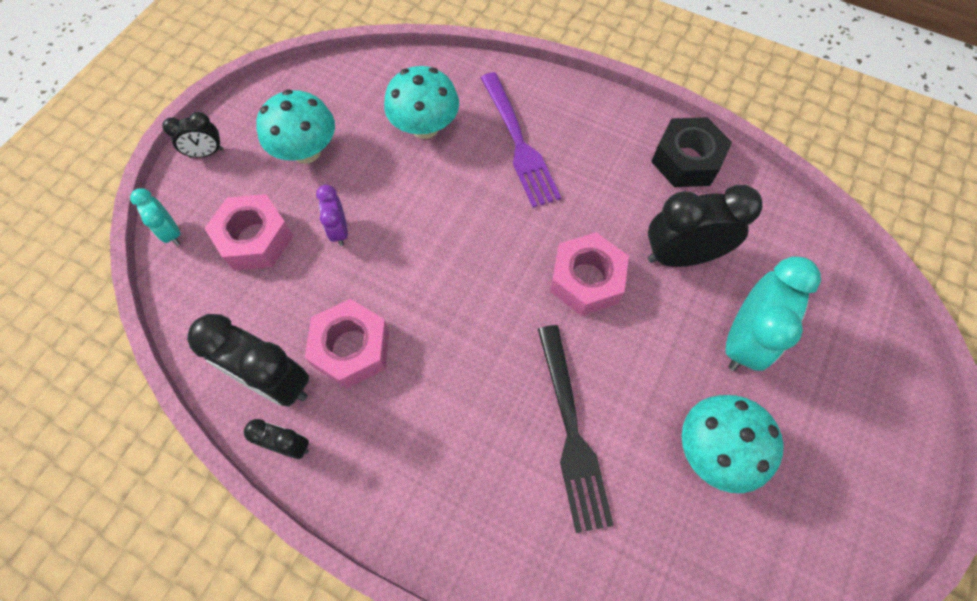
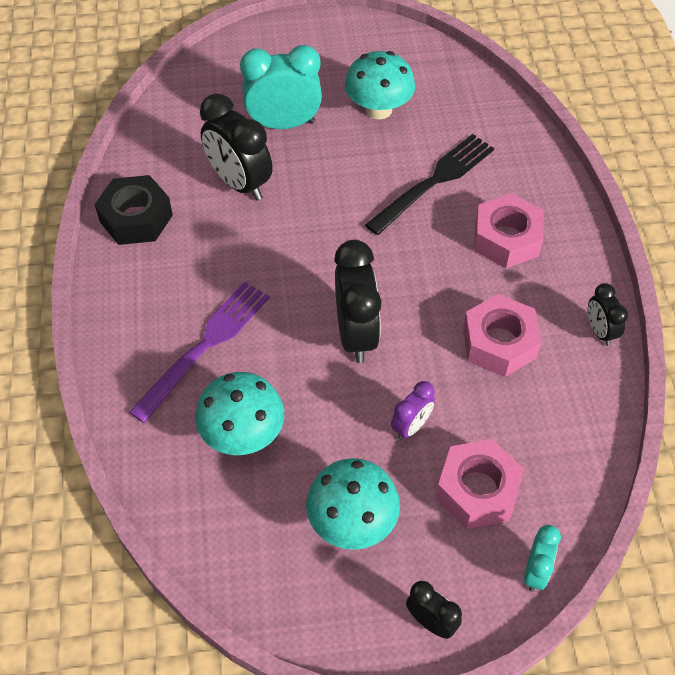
camera: 125 degrees left, 10 degrees down
black clock [187,314,309,407] -> black clock moved to [334,240,381,363]
pink nut [550,232,629,316] -> pink nut moved to [474,193,543,268]

